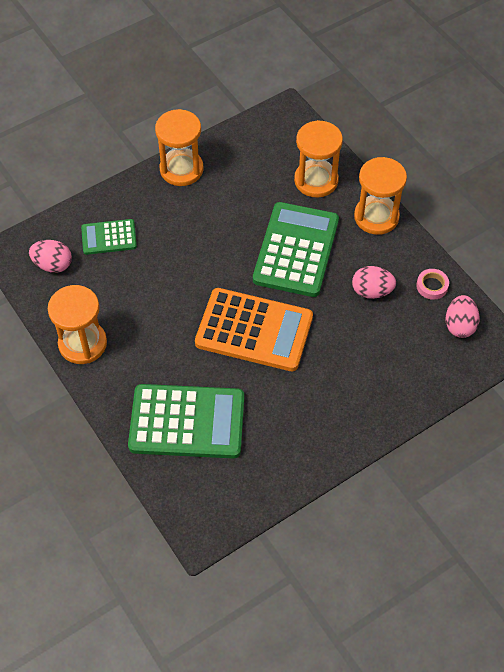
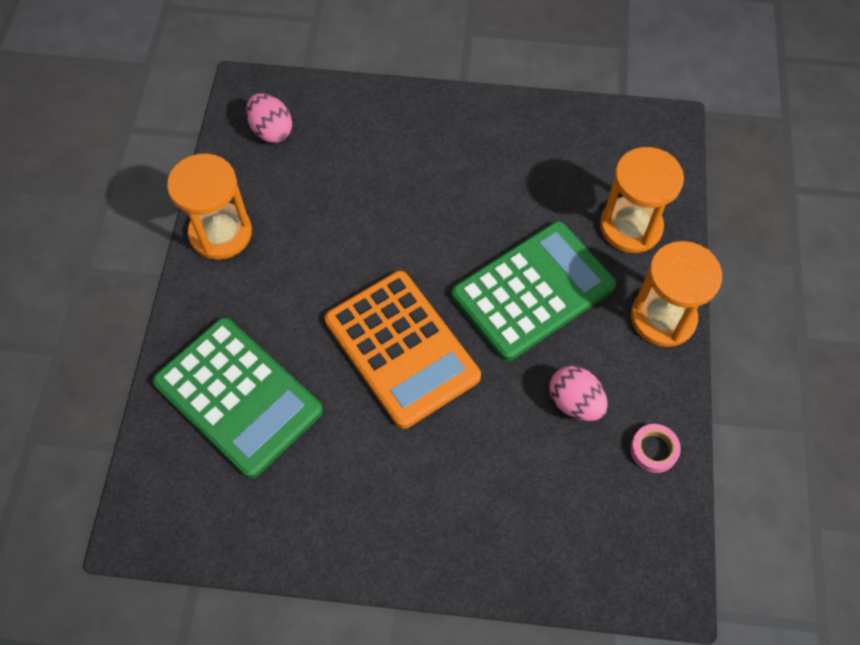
camera: 40 degrees right, 5 degrees up
green calculator [81,219,137,255] -> none
orange hourglass [155,109,204,186] -> none
pink egg [446,295,480,338] -> none

